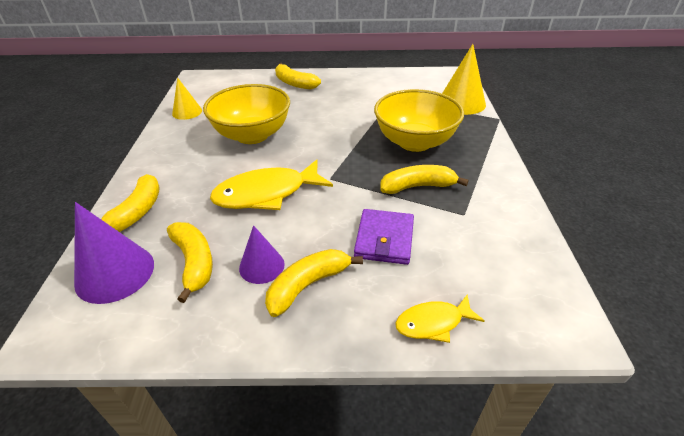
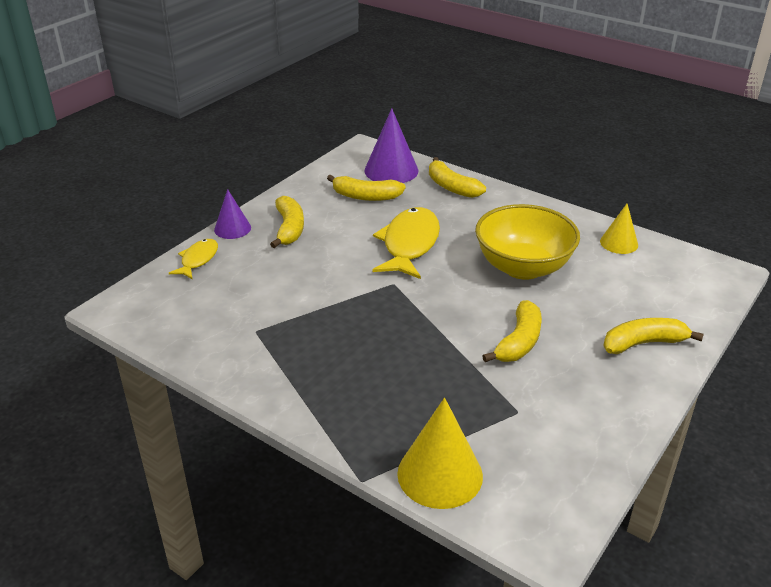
camera: 125 degrees right, 5 degrees down
purple cone [239,225,285,284] -> purple cone moved to [214,189,251,239]
purple wallet [354,209,414,265] -> none
yellow bowl [374,89,464,152] -> none
yellow banana [380,165,469,194] -> yellow banana moved to [482,300,542,362]

